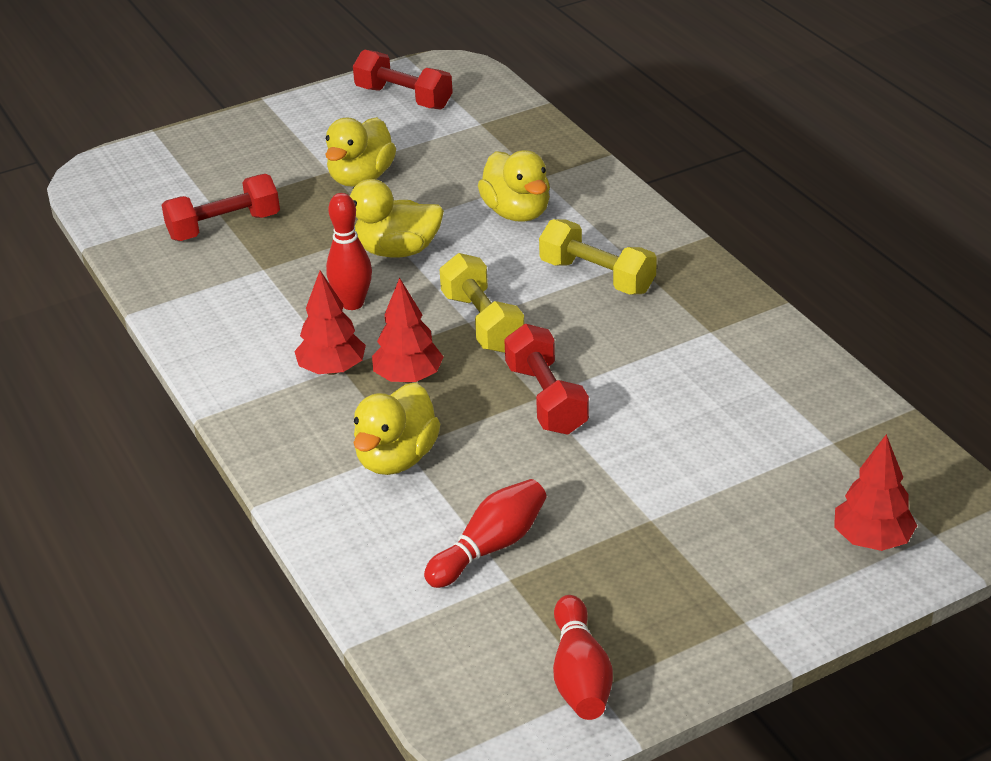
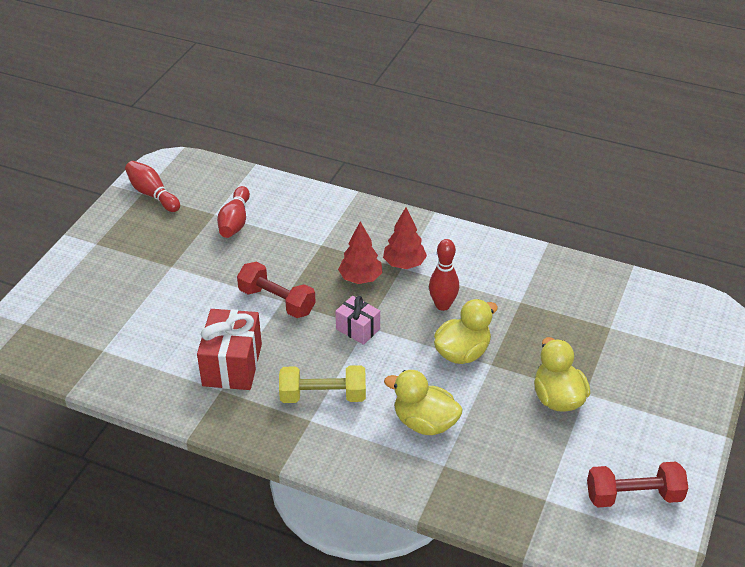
camera: 140 degrees right, 5 degrees up
red dumbbell [162,174,280,241] -> none
yellow duck [353,383,440,475] -> none
yellow dumbbell [439,253,524,353] -> pink gift [335,296,380,345]
red tree [834,434,917,551] -> none
none -> red gift [197,309,262,390]

